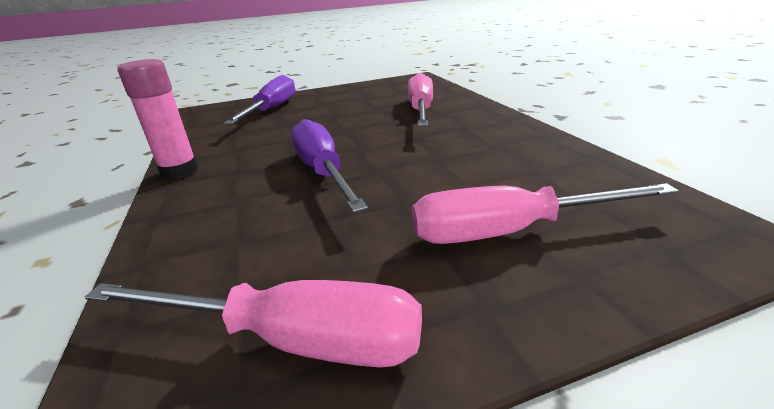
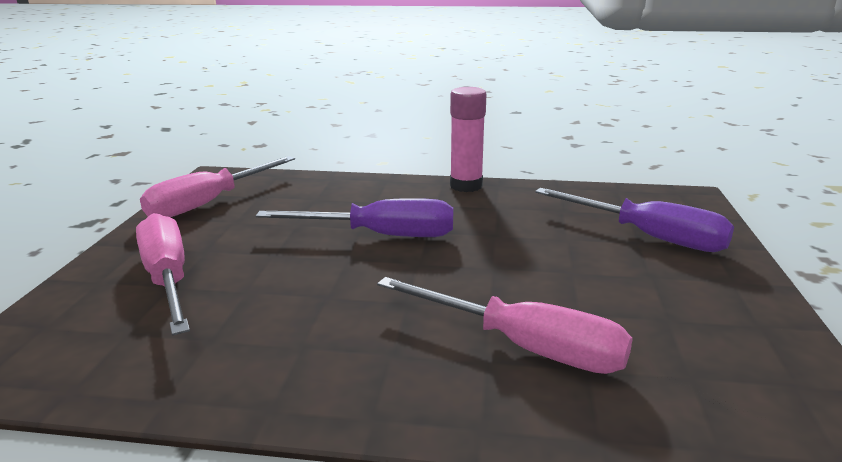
camera: 115 degrees right, 5 degrees down
pink screwdriver [412,183,679,244] -> pink screwdriver turned 45 degrees counterclockwise [136,213,190,335]

